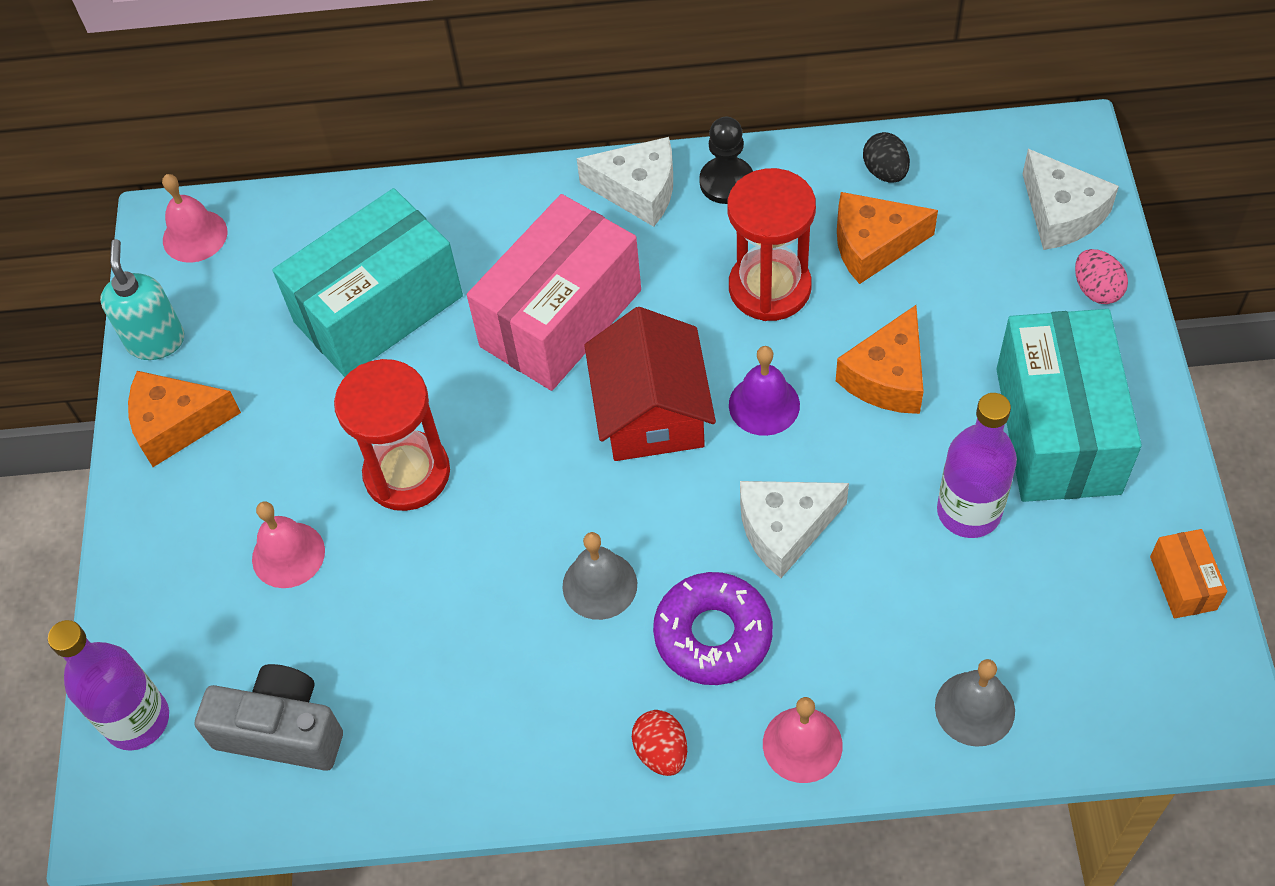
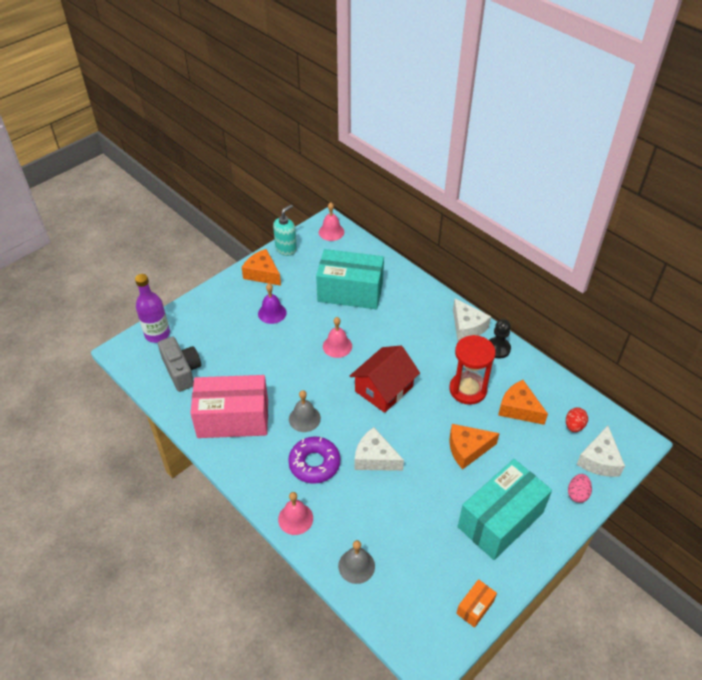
camera: 45 degrees right, 10 degrees down
pink bell [252,501,325,588] -> pink bell moved to [323,317,352,358]
red hourglass [334,359,450,511] -> none
pink box [467,194,641,391] -> pink box moved to [190,375,268,438]
red egg [632,710,687,776] -> red egg moved to [566,407,588,432]
purple bell [729,346,800,436] -> purple bell moved to [258,284,287,324]
black egg [863,132,910,183] -> none
purple bottle [937,393,1017,538] -> none

